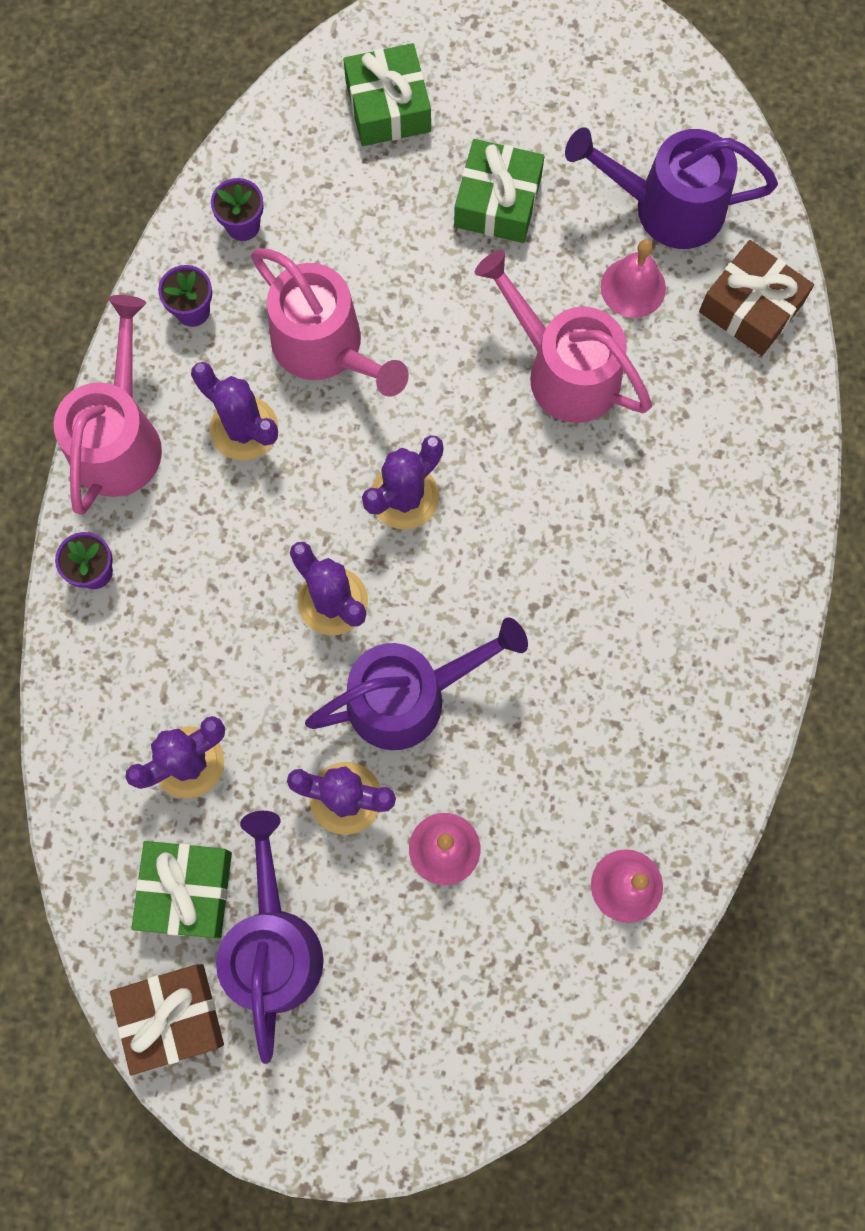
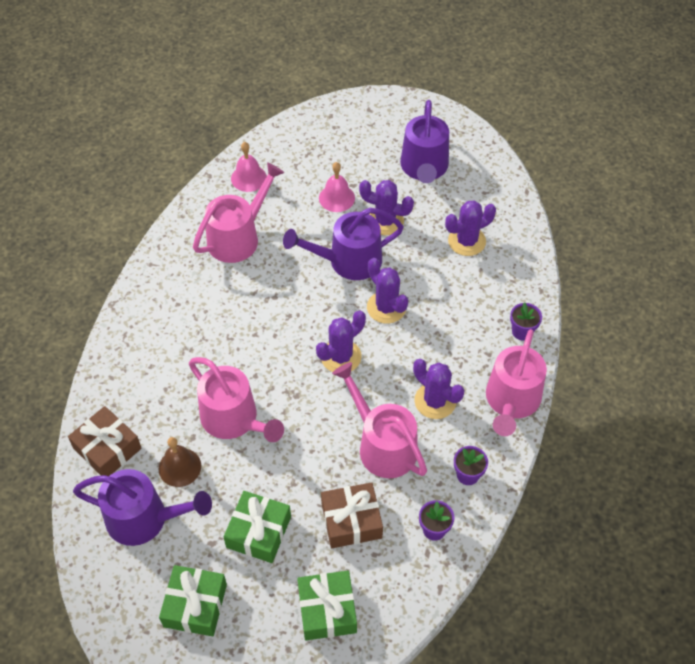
camera: 175 degrees left, 20 degrees down
brown gift [110,964,224,1075] -> brown gift moved to [321,482,383,548]
green gift [131,841,232,938] -> green gift moved to [159,565,227,636]
pink bell [601,239,666,318] -> brown bell [159,437,201,487]
none -> pink watering can [193,162,284,263]

